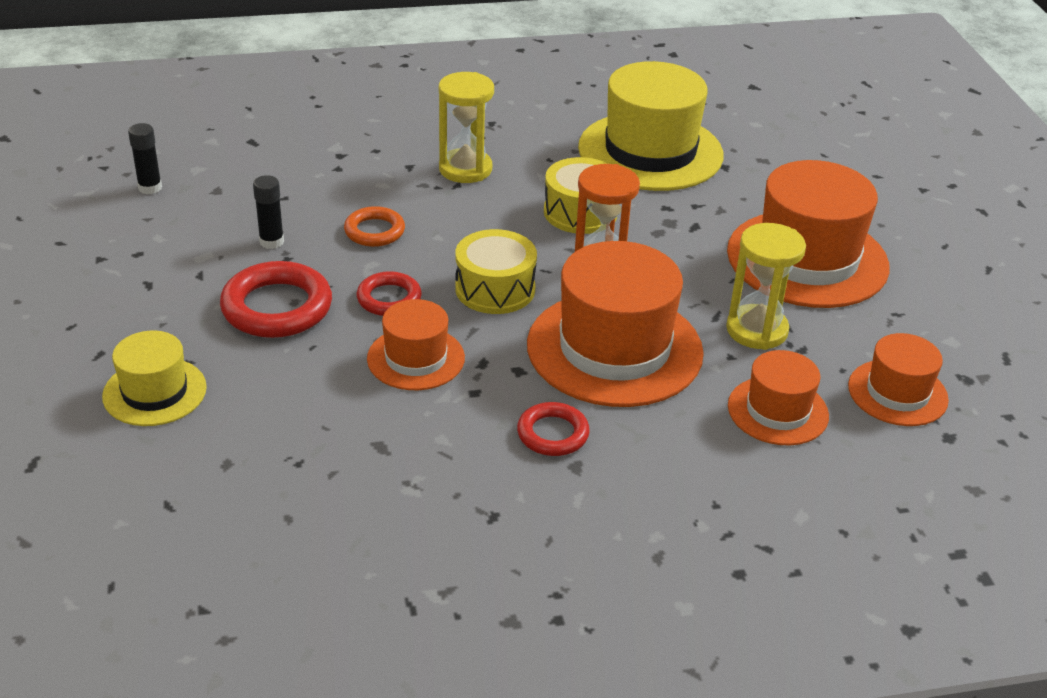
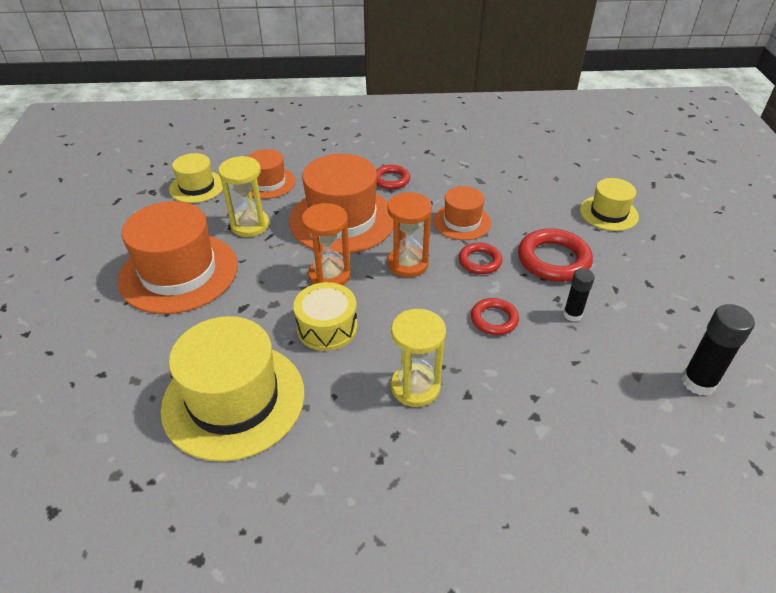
camera: 170 degrees left, 5 degrees up
black glue stick [128,123,162,194] -> black glue stick [682,304,755,396], size x1.59
orange ring [344,206,405,247] -> red ring [471,298,519,335]
yellow drum [455,229,537,314] -> orange hourglass [387,192,432,277]
orange hat [848,333,949,426] -> yellow hat [169,153,223,203]

